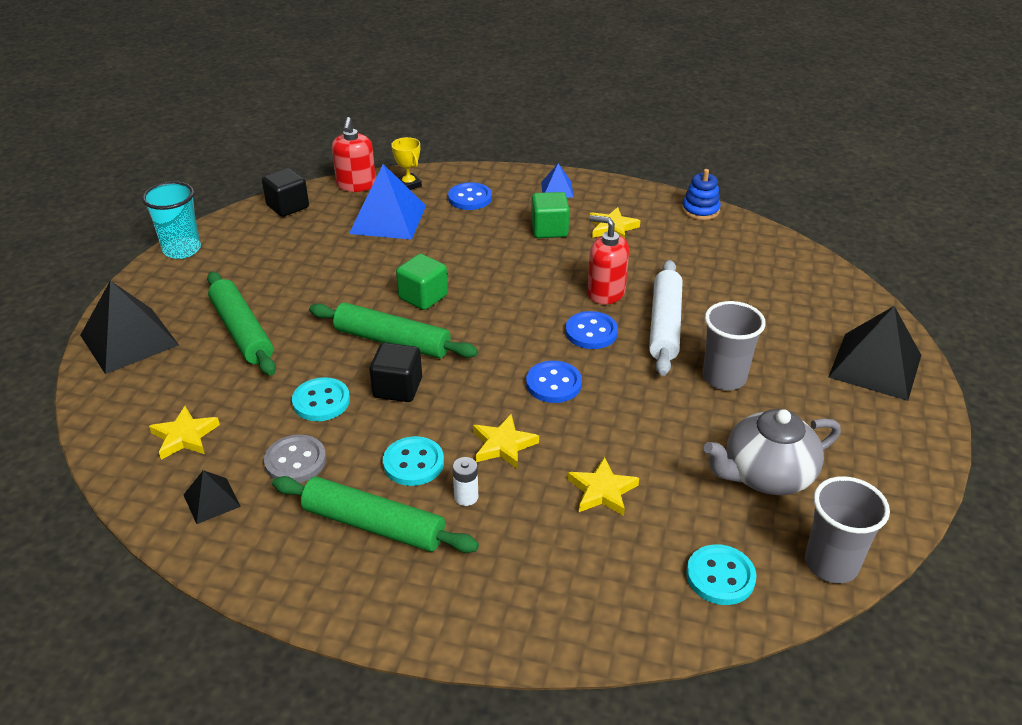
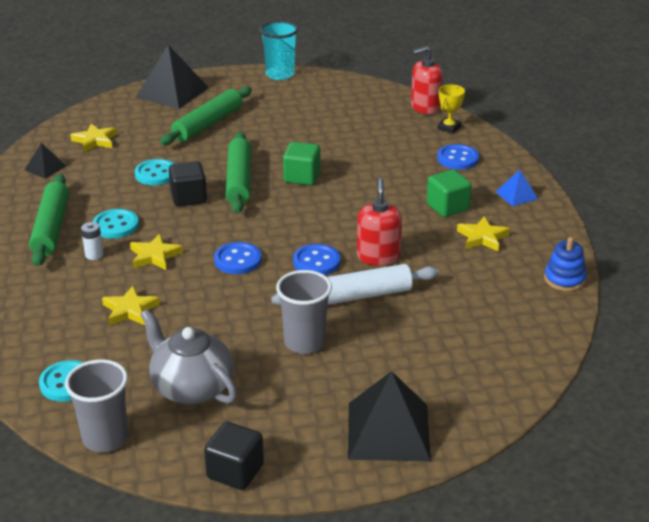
camera: 65 degrees right, 5 degrees down
black cube [262,168,309,217] -> black cube moved to [204,422,264,490]
grey button [264,434,326,483] -> none
blue pyramid [349,164,426,240] -> none

